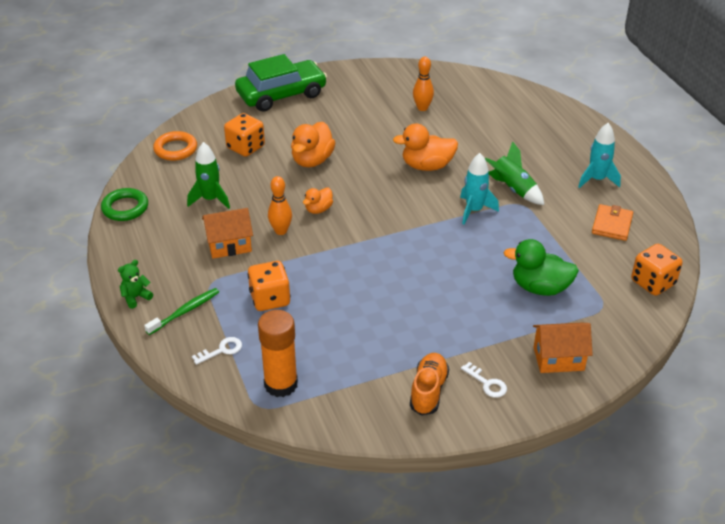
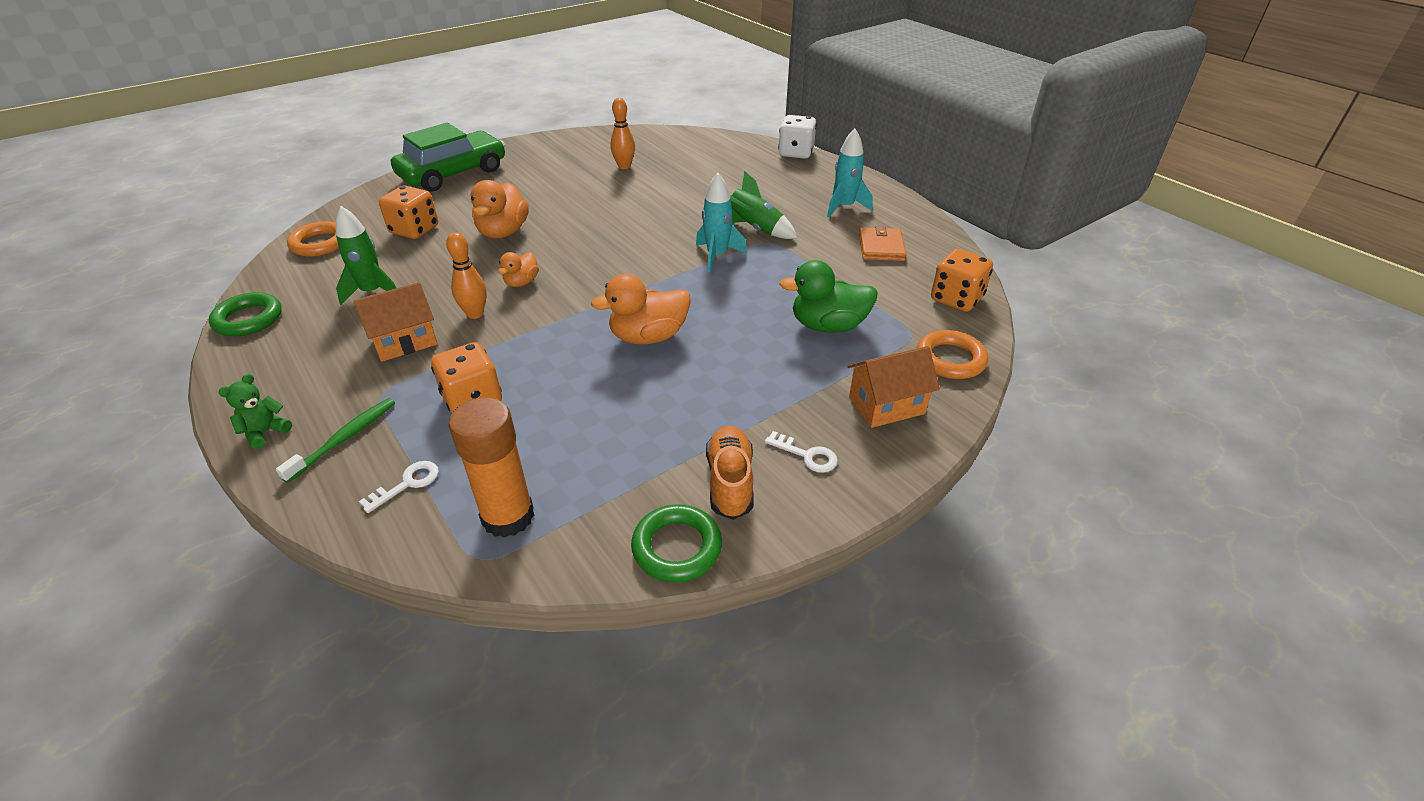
camera: 15 degrees left, 0 degrees up
orange duck [393,123,458,171] -> orange duck moved to [591,274,691,344]
none -> green ring [631,504,722,582]
none -> white dice [778,115,817,159]
none -> orange ring [917,330,988,379]

